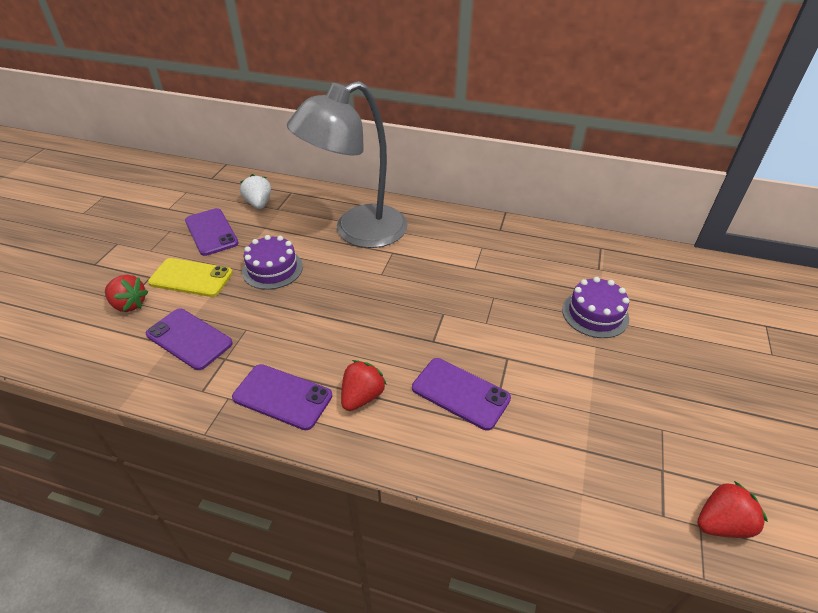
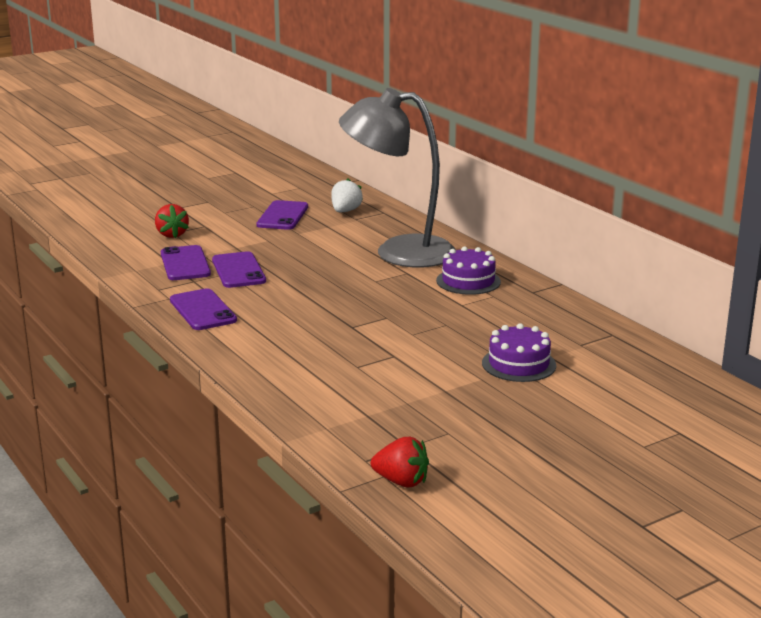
camera: 40 degrees right, 20 degrees down
yellow phone [148,258,233,297] -> none
purple cake [242,235,303,290] -> purple cake moved to [436,246,501,295]
red strawberry [341,360,387,411] -> none
purple phone [412,358,511,431] -> purple phone moved to [212,251,266,288]

